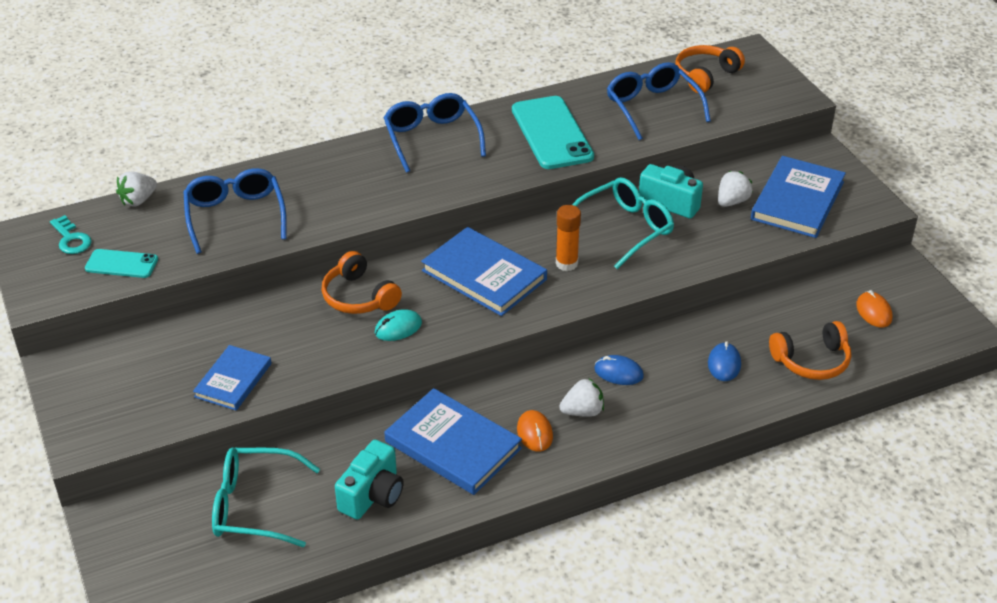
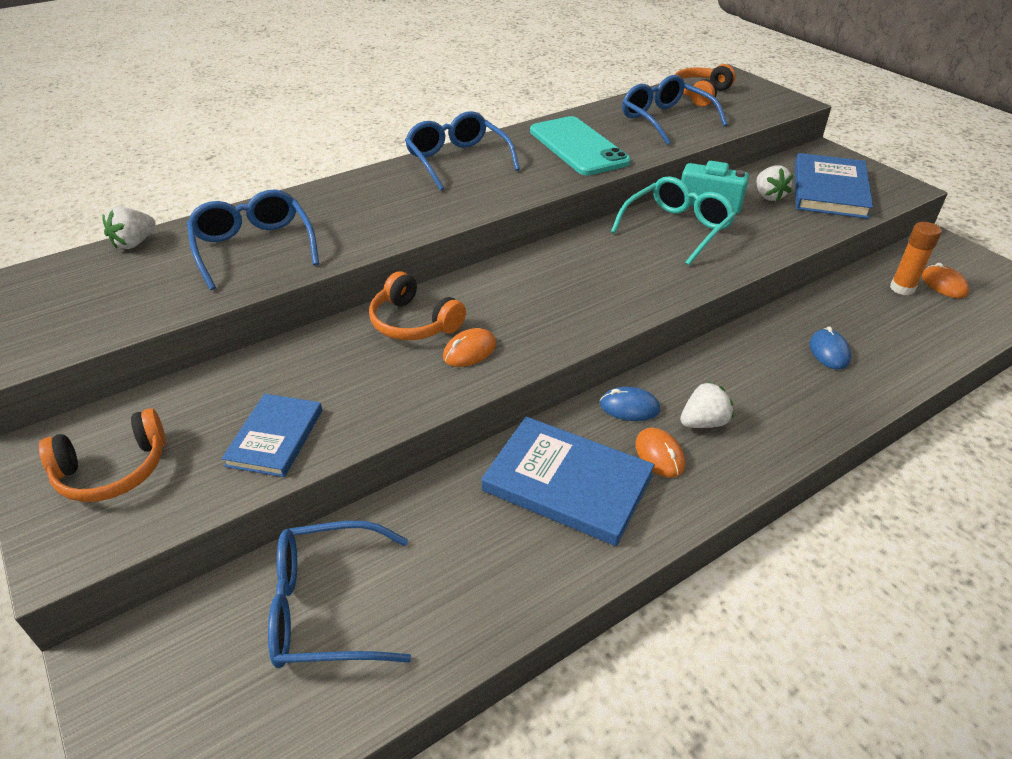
camera: 10 degrees left, 0 degrees up
turquoise key [50,215,92,254] -> none
turquoise phone [85,249,158,278] -> none
turquoise glasses [212,447,320,547] -> blue glasses [268,521,412,668]
turquoise camera [335,440,404,520] -> none
turquoise mouse [375,309,422,341] -> orange mouse [443,328,497,367]
blue book [421,227,547,316] -> none
orange glue stick [556,205,581,271] -> orange glue stick moved to [890,222,942,295]
blue mouse [594,355,644,385] -> blue mouse moved to [600,386,661,421]
white strawberry [718,171,753,207] -> white strawberry turned 135 degrees clockwise [756,165,793,202]
orange headphones [769,321,851,380] -> orange headphones moved to [39,408,166,502]

